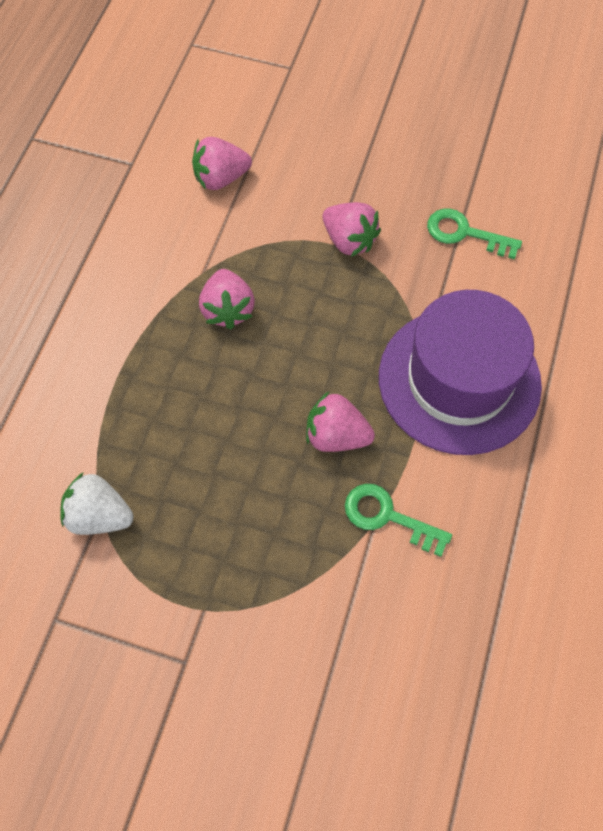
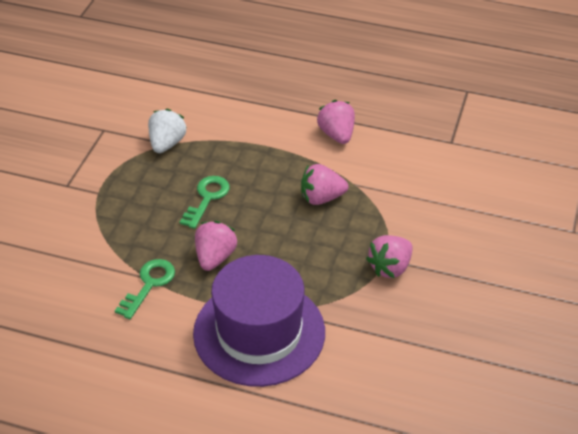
camera: 90 degrees right, 20 degrees down
pink strawberry [192,137,252,190] -> pink strawberry moved to [317,100,355,144]
green key [427,208,522,259] -> green key moved to [180,176,230,229]

